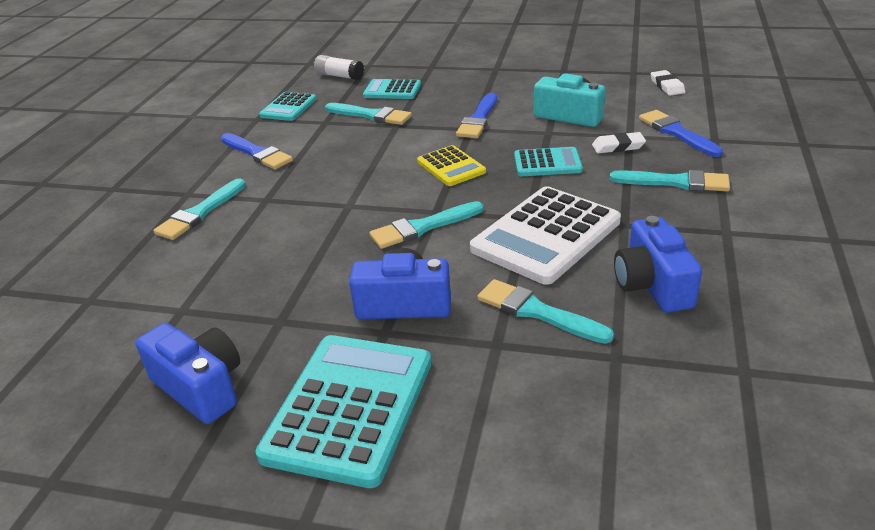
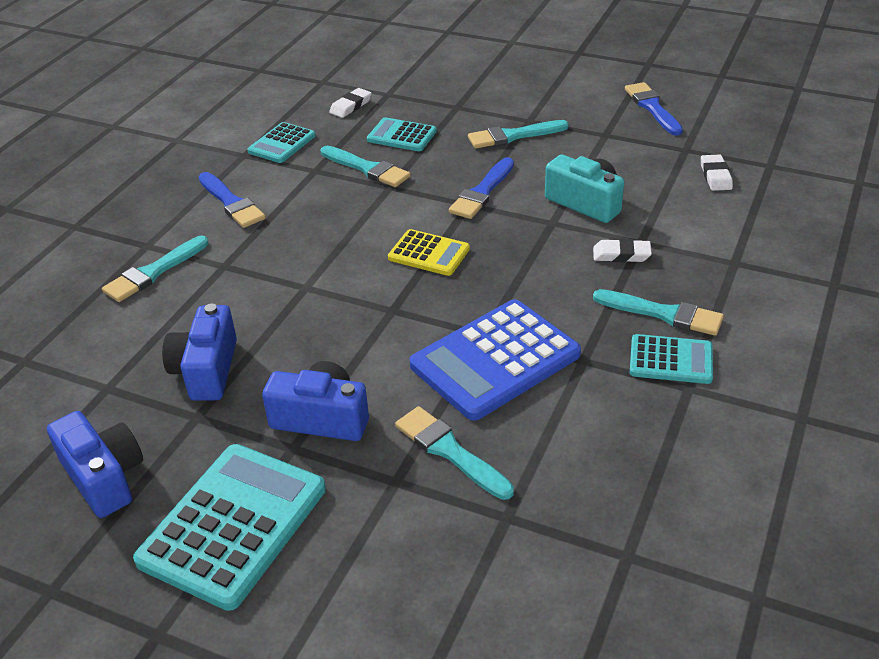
camera: 10 degrees right, 5 degrees up
white glue stick [314,55,364,80] -> white eraser [329,88,372,118]
turquoise brush [370,201,484,249] -> turquoise brush moved to [468,120,569,149]
yellow calculator [417,145,486,186] -> yellow calculator turned 45 degrees counterclockwise [388,229,470,276]
white calculator [470,186,621,285] -> blue calculator [409,299,581,421]
turquoise calculator [514,147,583,176] -> turquoise calculator moved to [630,334,713,384]
blue camera [614,216,702,313] -> blue camera moved to [162,304,237,401]
blue brush [639,110,723,157] -> blue brush moved to [625,82,683,136]

